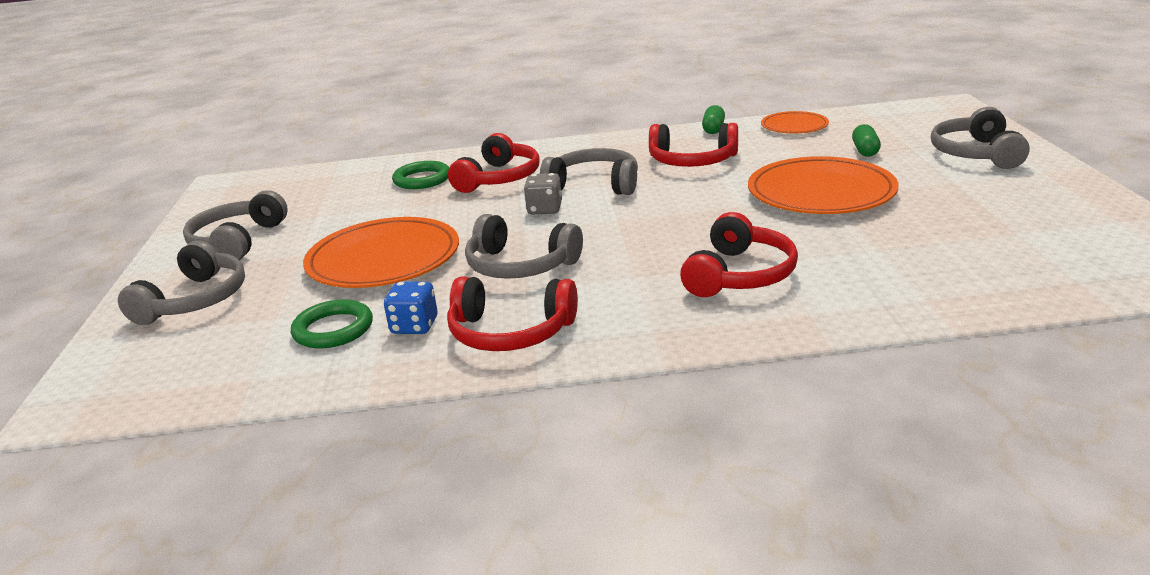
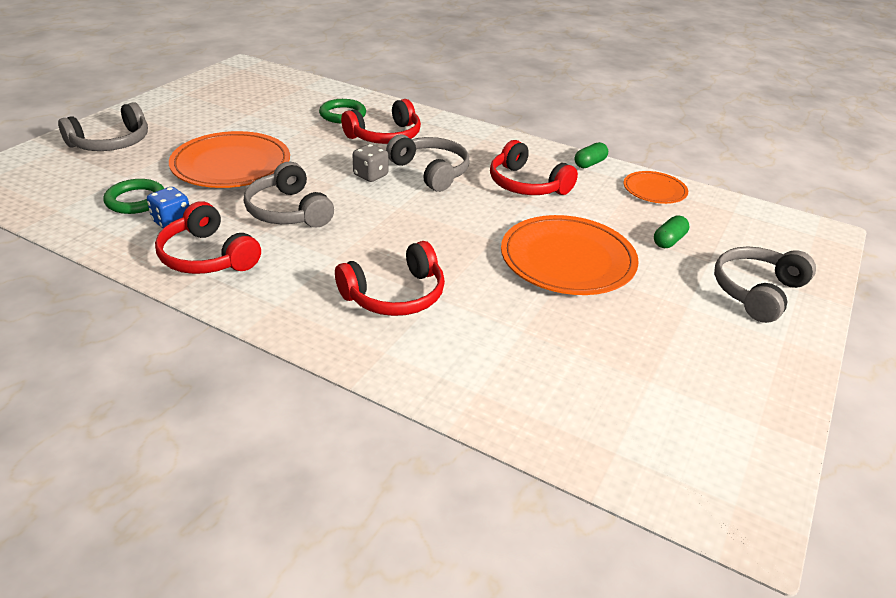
camera: 30 degrees right, 10 degrees up
grey headphones [183,190,288,260] -> none

